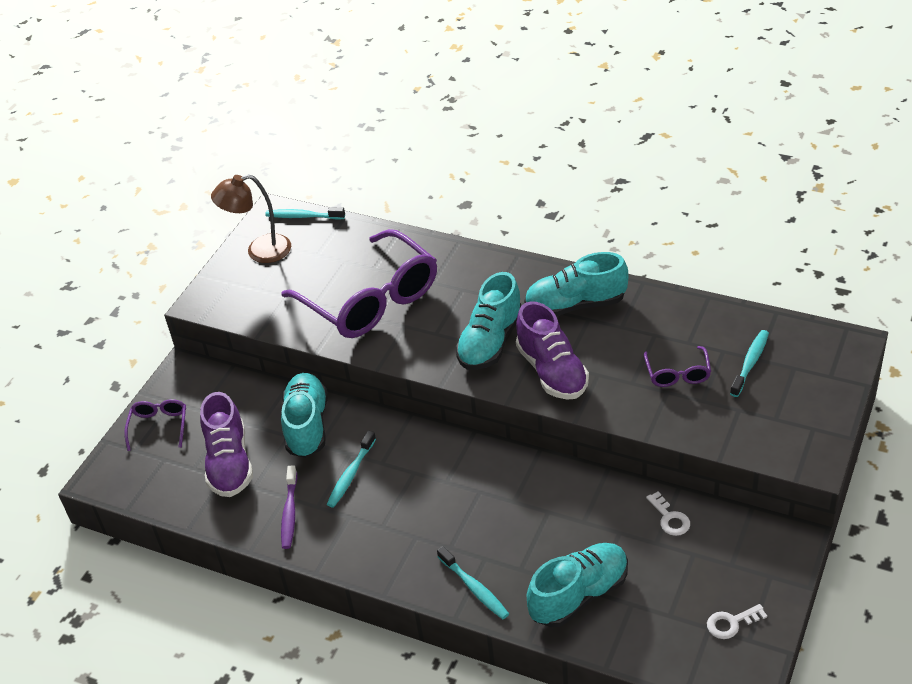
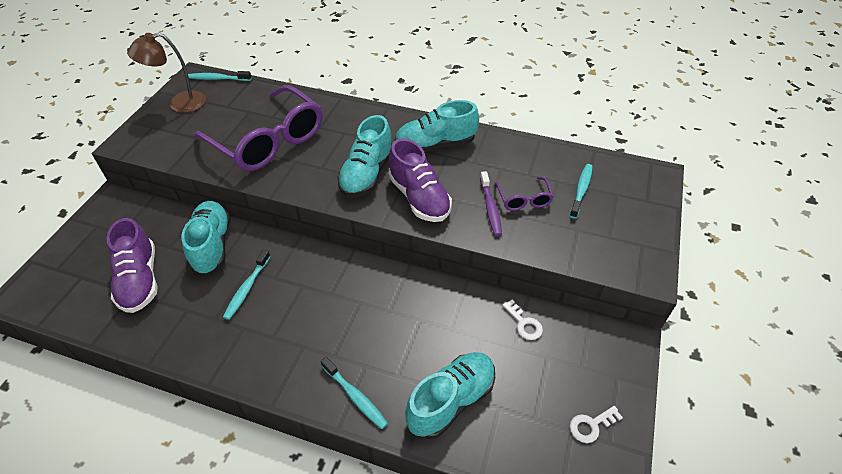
camera: 10 degrees left, 5 degrees up
purple glasses [124,399,186,451] -> none
purple toothbrush [281,465,297,549] -> purple toothbrush moved to [480,171,502,236]

